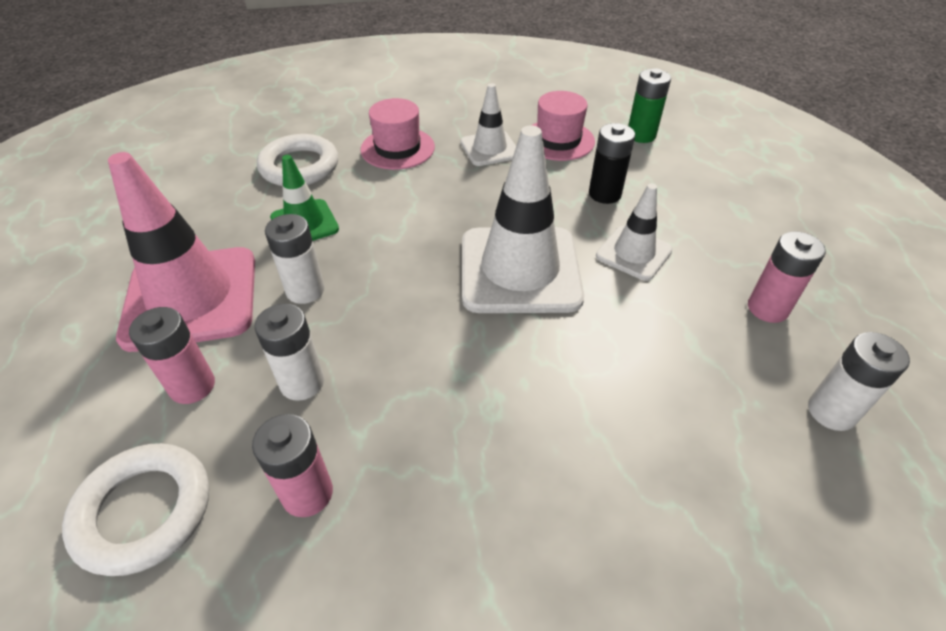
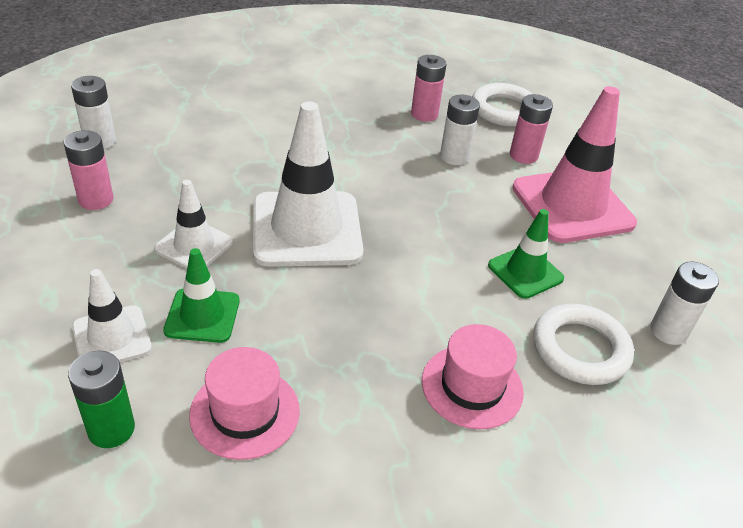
camera: 170 degrees right, 5 degrees down
white battery [265,214,325,304] -> white battery moved to [650,262,719,345]
white traffic cone [461,83,516,166] -> white traffic cone moved to [72,269,152,362]
black battery [589,123,635,204] -> green traffic cone [163,248,240,343]

